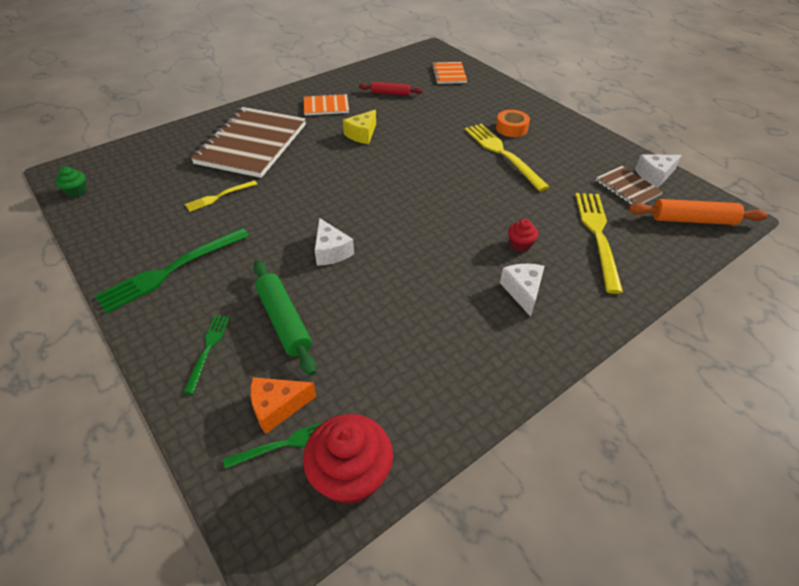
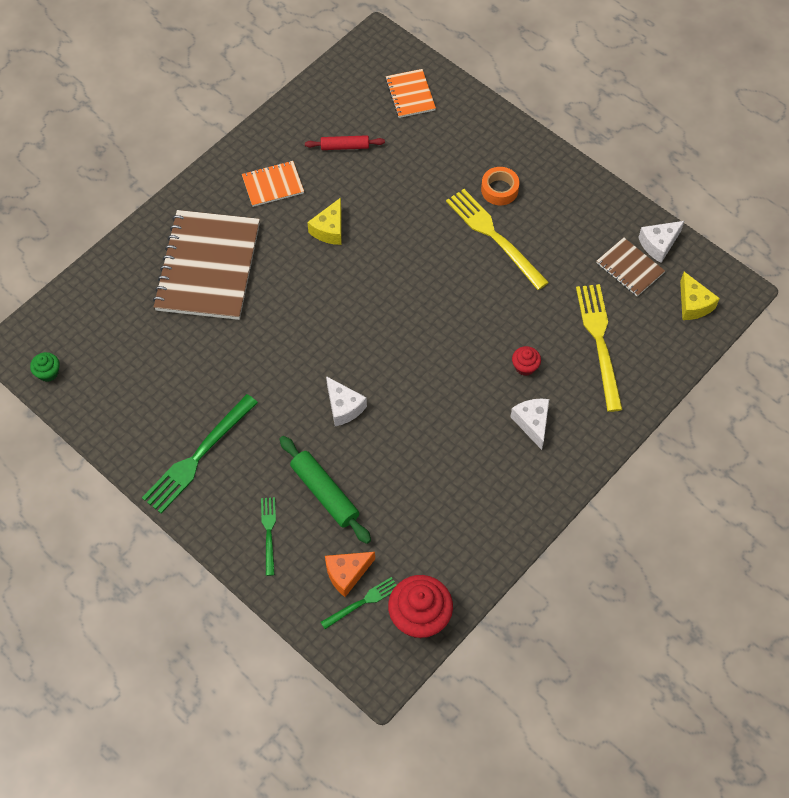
camera: 10 degrees left, 15 degrees up
yellow fork [185,180,257,212] -> none
orange rolling pin [629,199,768,225] -> yellow cheese [680,272,720,320]

